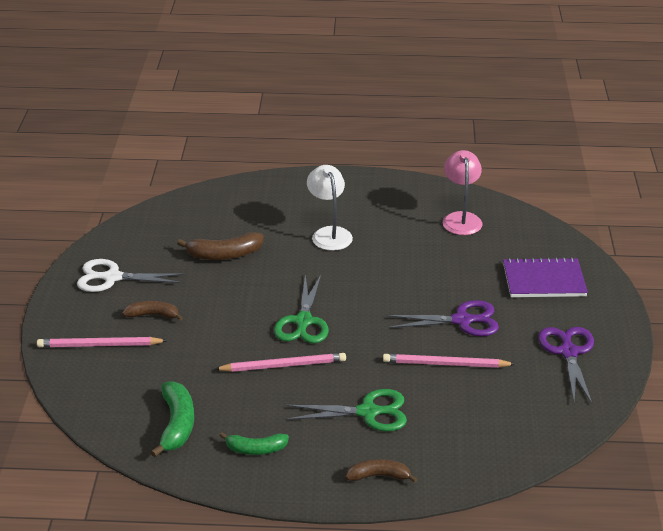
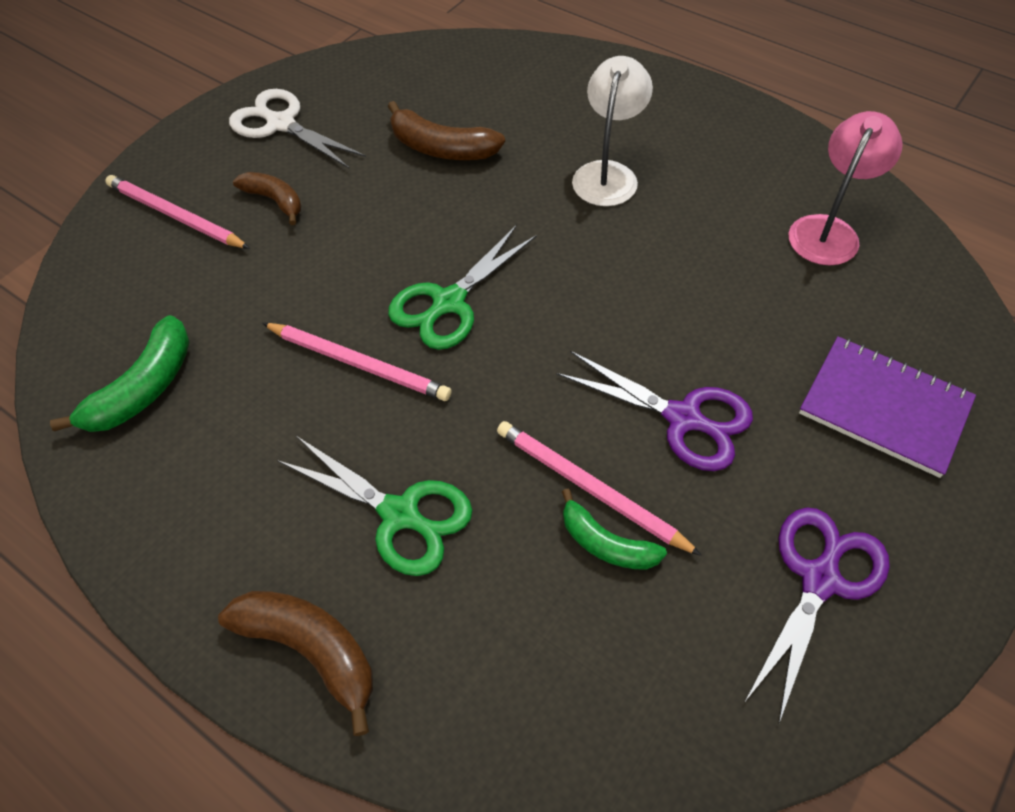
camera: 35 degrees right, 20 degrees up
green banana [220,432,289,455] -> green banana moved to [562,489,667,570]
brown banana [346,459,417,483] -> brown banana [218,591,373,736], size x1.51

